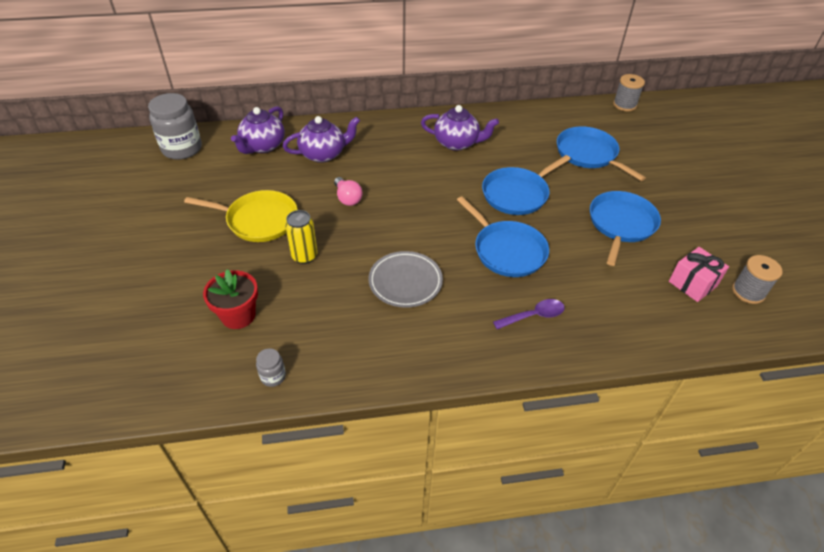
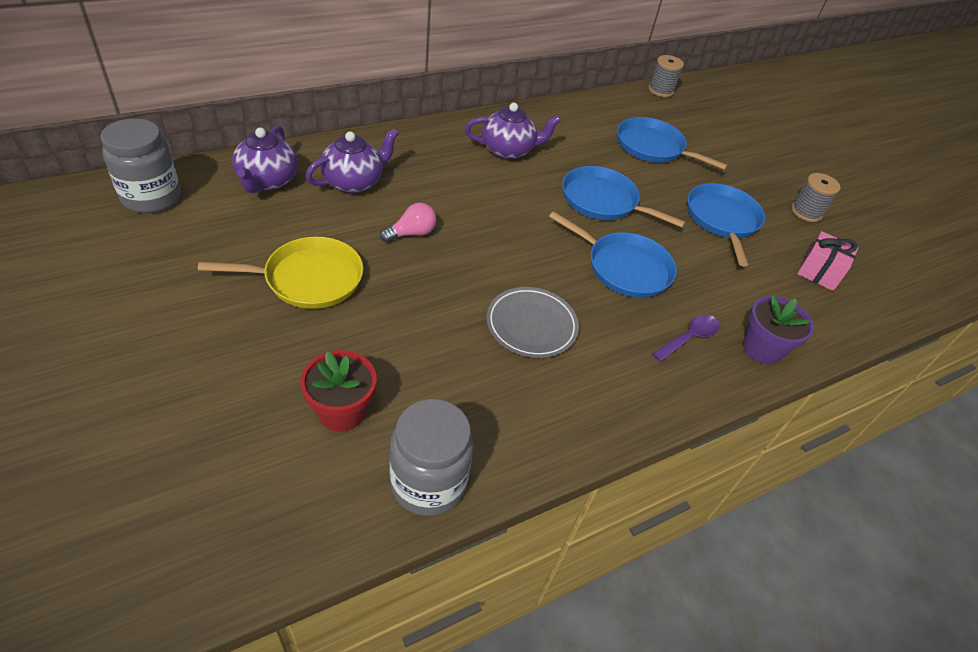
camera: 25 degrees left, 0 degrees up
grey jar [256,348,286,387] -> grey jar [389,399,474,516], size x2.19
yellow can [285,210,318,264] -> none
pink light bulb [334,177,362,206] -> pink light bulb turned 75 degrees counterclockwise [380,203,436,243]
blue pan [482,155,571,215] -> blue pan turned 90 degrees clockwise [562,166,686,228]
grey spool [732,255,783,304] -> grey spool moved to [791,173,841,222]
none -> purple flower pot [743,295,814,364]

